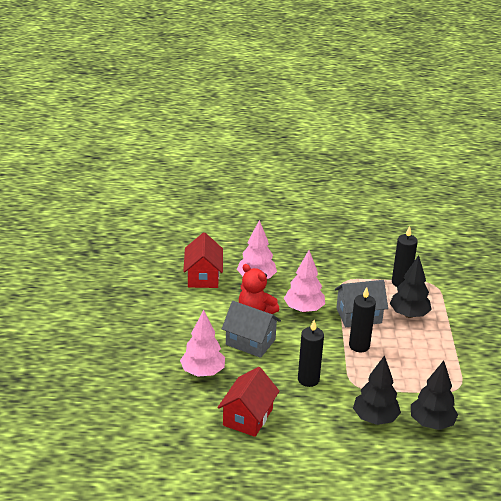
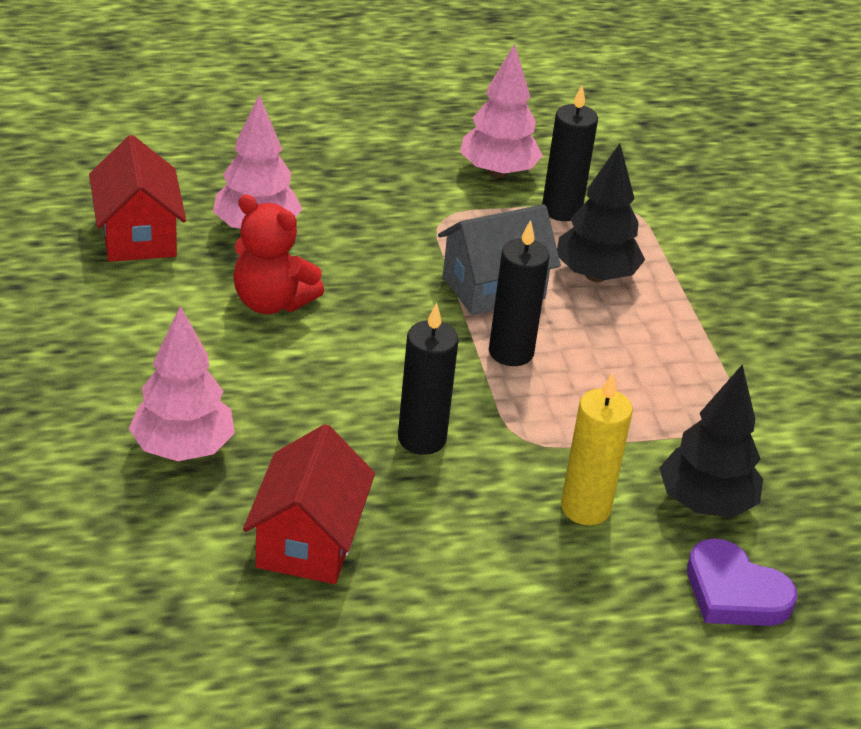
camera: 15 degrees left, 5 degrees up
grey house [222,301,281,358] -> none
pink tree [284,250,325,313] -> pink tree moved to [460,44,543,178]
black tree [353,355,401,425] -> yellow candle [561,373,633,525]
none -> purple heart [687,538,797,626]

